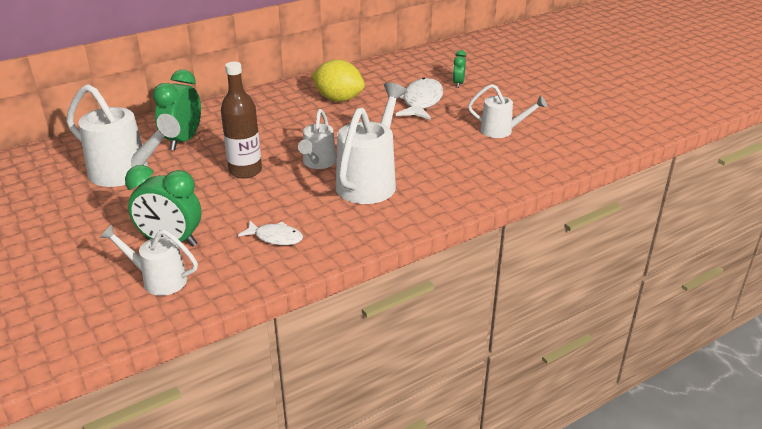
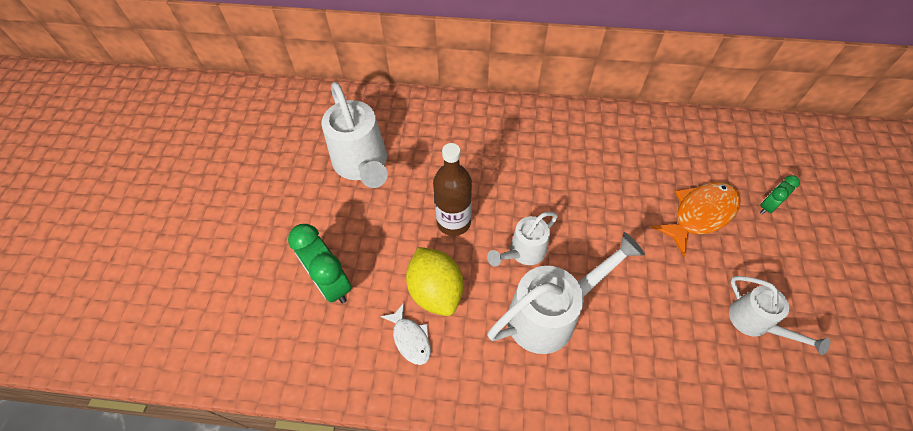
camera: 40 degrees right, 25 degrees up
white watering can [100,225,198,296] -> none
green clock [153,70,201,150] -> none
yellow lemon [311,60,365,102] -> yellow lemon moved to [406,247,463,316]
white fish [396,77,443,120] -> orange fish [651,182,741,257]

